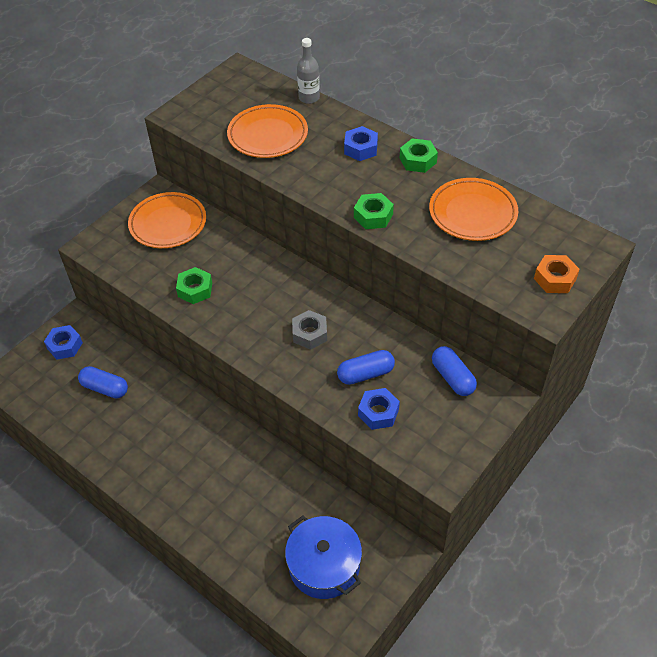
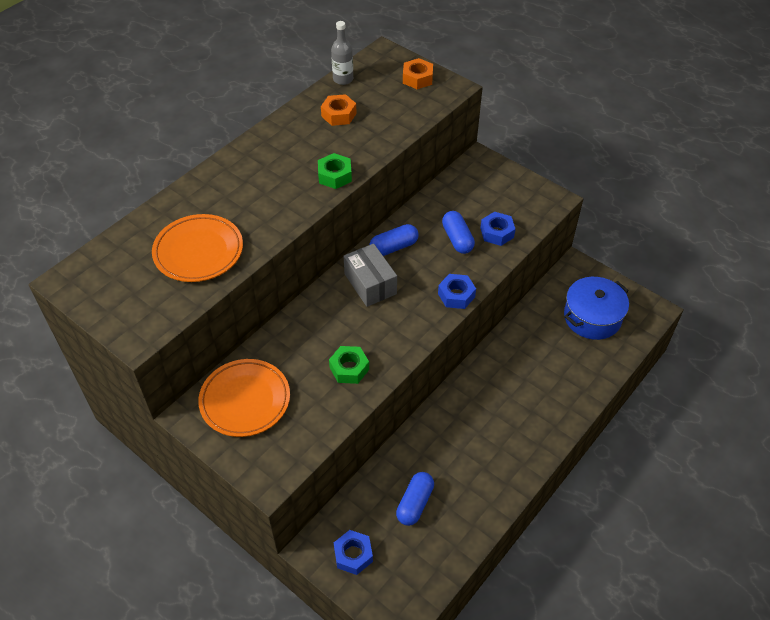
camera: 90 degrees left, 0 degrees up
grey nut [292,310,327,350] -> none
grey bottle [297,38,320,104] -> grey bottle moved to [331,21,353,85]
blue nut [344,126,378,161] -> blue nut moved to [438,274,476,309]
green nut [400,138,438,173] -> none
orange plate [429,178,518,241] -> orange nut [321,94,357,126]
blue capsule [432,346,477,396] -> blue capsule moved to [370,224,419,256]
none -> grey box [344,244,397,307]

